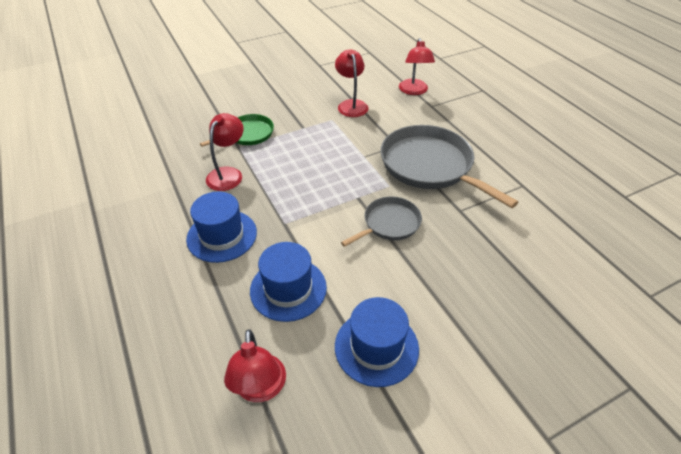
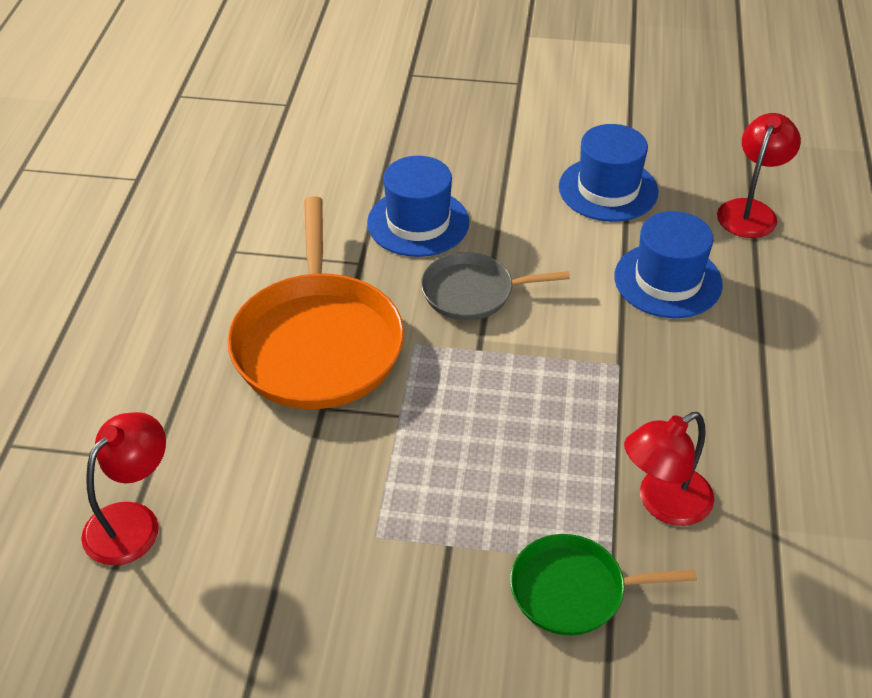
camera: 145 degrees left, 0 degrees up
blue hat [186,191,257,263] -> blue hat moved to [367,156,469,257]
red lamp [335,49,369,117] -> none
grey pan [381,125,518,208] -> orange pan [227,196,404,409]

